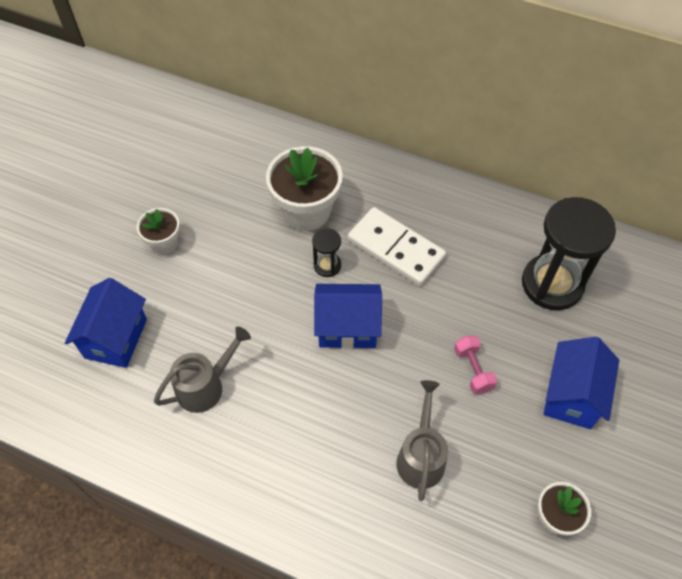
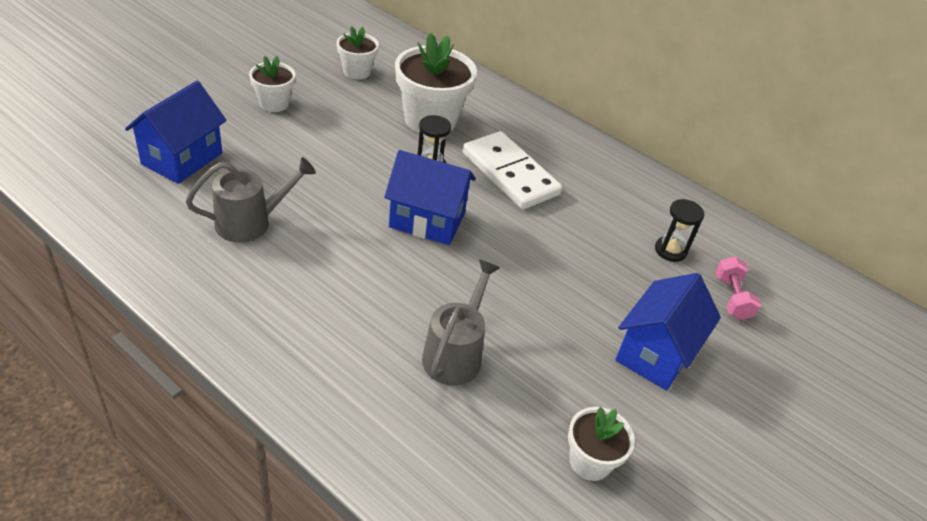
camera: 10 degrees right, 15 degrees down
pink dumbbell [454,336,497,394] -> pink dumbbell moved to [715,256,761,320]
black hourglass [522,197,616,310] -> black hourglass [655,199,704,262], size x0.45
none -> white flower pot [337,26,379,79]

